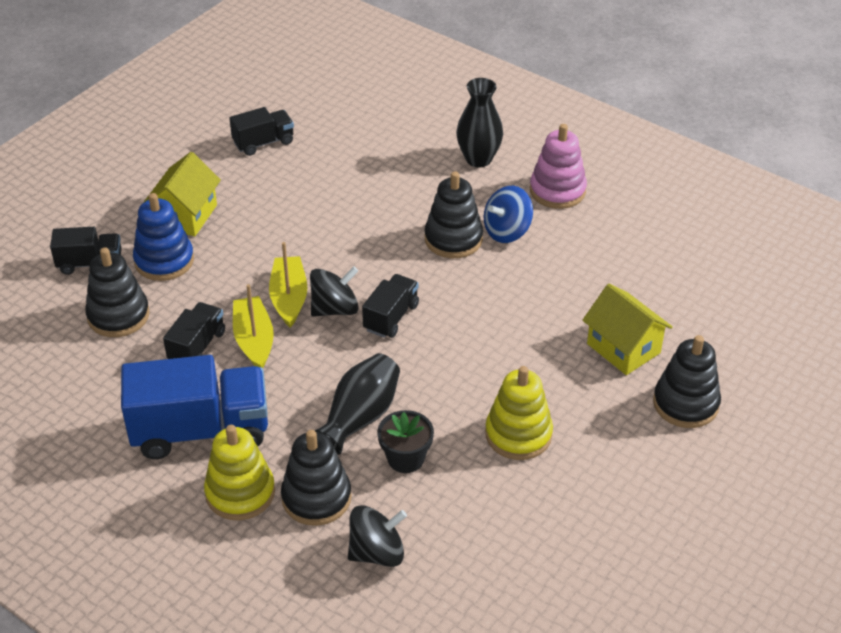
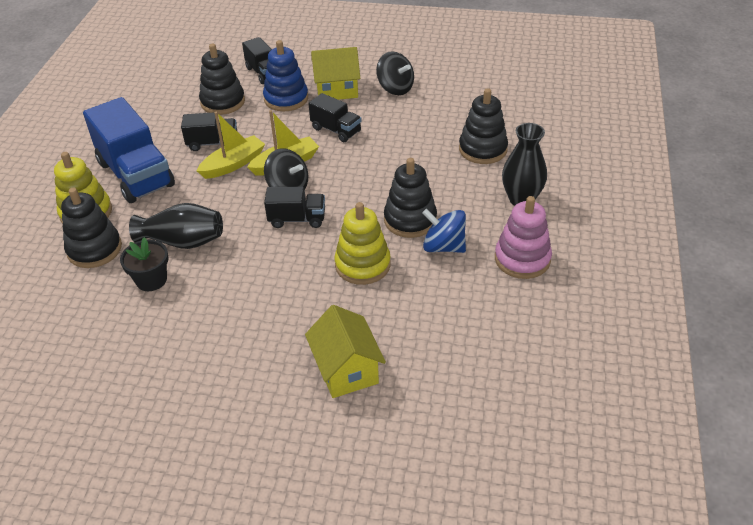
camera: 65 degrees right, 0 degrees up
black truck [229,107,294,156] -> black truck moved to [308,93,362,142]
black spinning top [348,505,407,567] -> black spinning top moved to [376,51,414,95]
yellow stacking toy [485,366,553,460] -> yellow stacking toy moved to [334,202,391,285]
yellow house [583,284,673,375] -> yellow house turned 45 degrees counterclockwise [305,305,386,398]
black stacking toy [653,335,721,428] -> black stacking toy moved to [459,88,508,164]

